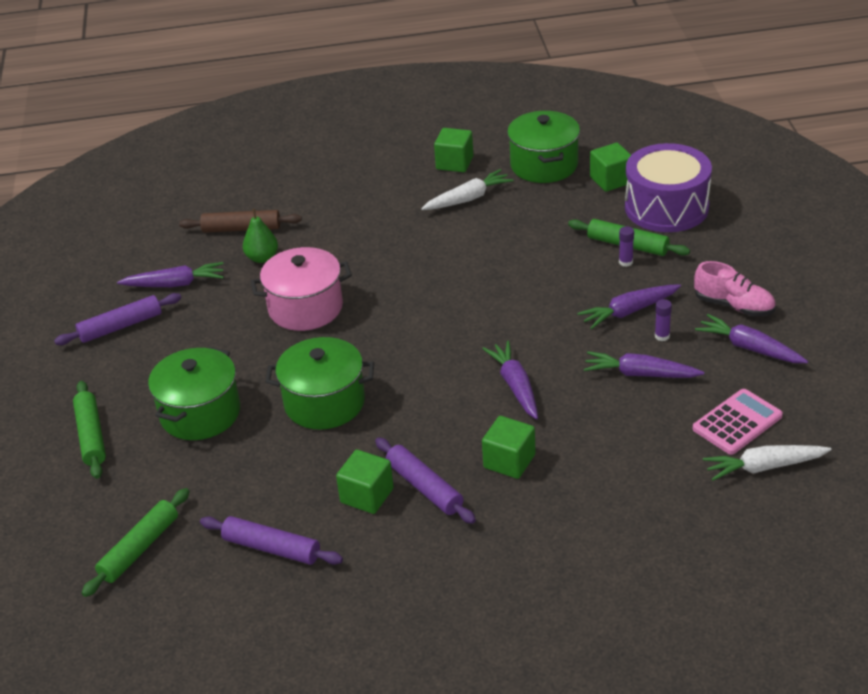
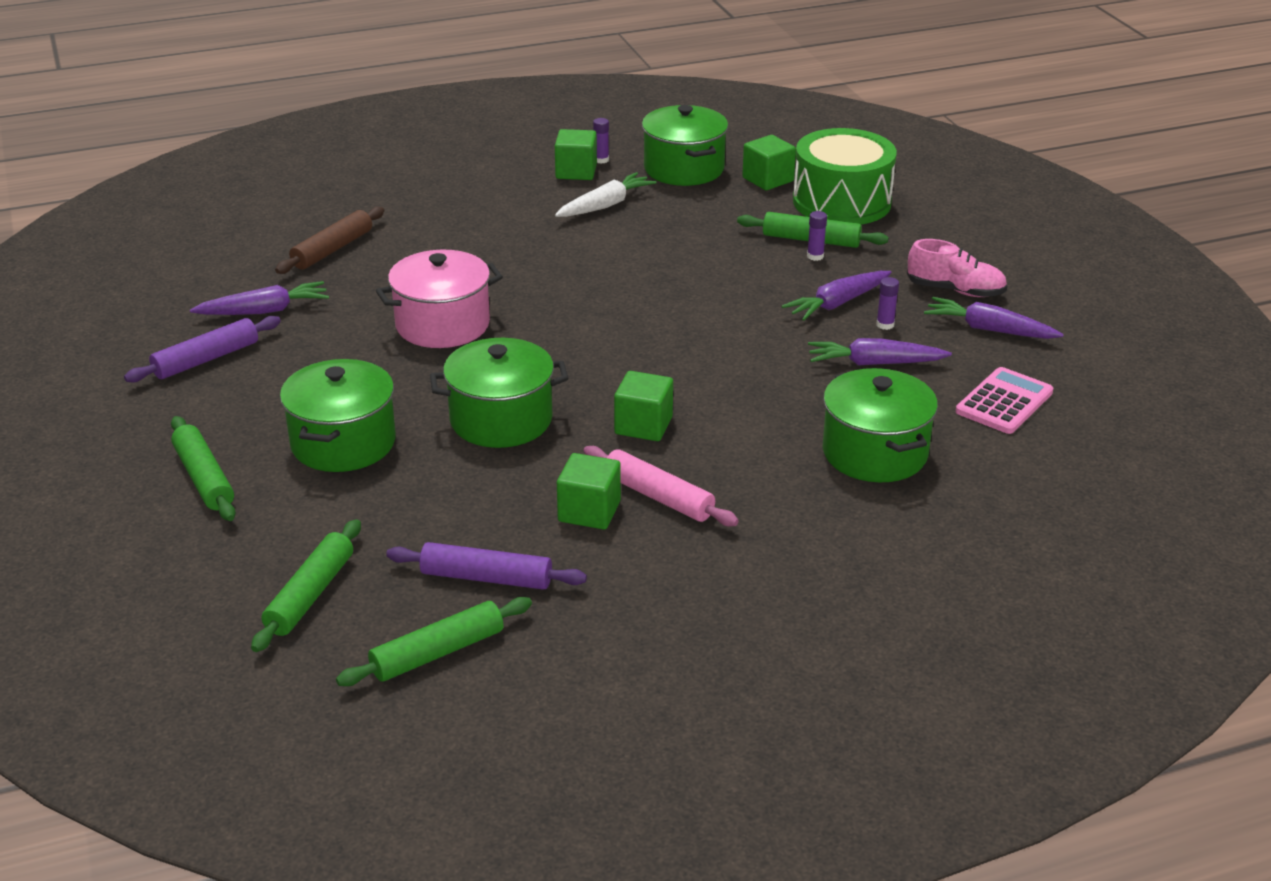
camera: 15 degrees left, 5 degrees down
brown rolling pin [179,210,302,233] -> brown rolling pin turned 45 degrees counterclockwise [275,207,384,274]
green pear [243,209,278,263] -> none
purple rolling pin [375,438,476,524] -> pink rolling pin [583,446,739,526]
purple carrot [482,341,538,420] -> none
green cube [482,416,536,479] -> green cube moved to [614,371,673,441]
purple drum [625,143,712,232] -> green drum [793,128,897,225]
white carrot [703,445,831,481] -> none
none -> green rolling pin [336,597,532,686]
none -> purple glue stick [593,118,609,164]
none -> green pot [823,368,938,482]

